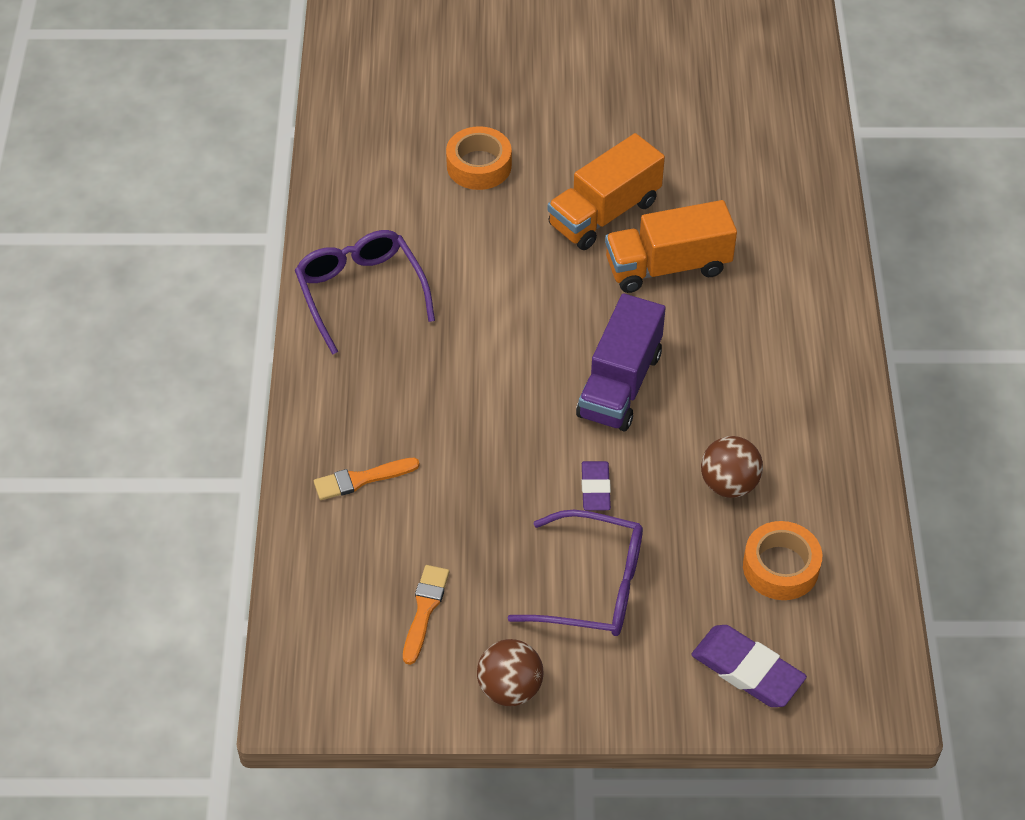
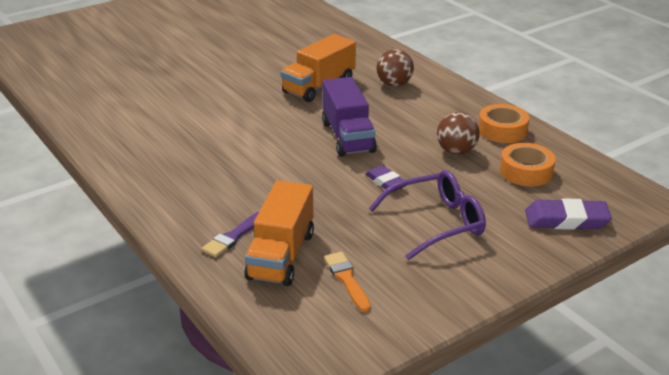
camera: 35 degrees left, 20 degrees down
purple glasses [295,230,435,355] -> none
orange brush [314,458,420,500] -> purple brush [202,212,259,257]
orange tape [446,126,512,190] -> orange tape moved to [478,104,529,143]
brown ball [477,639,543,706] -> brown ball moved to [377,49,414,87]
orange truck [548,133,665,250] -> orange truck moved to [244,180,314,286]

